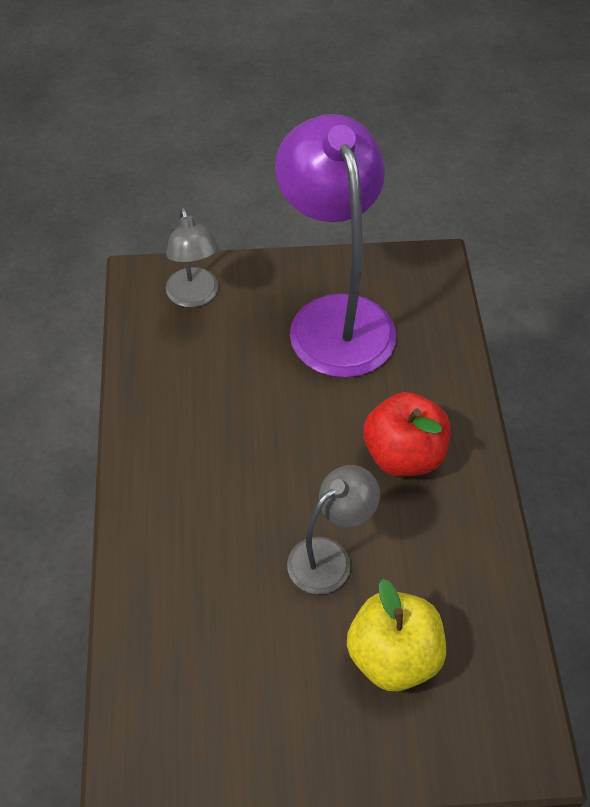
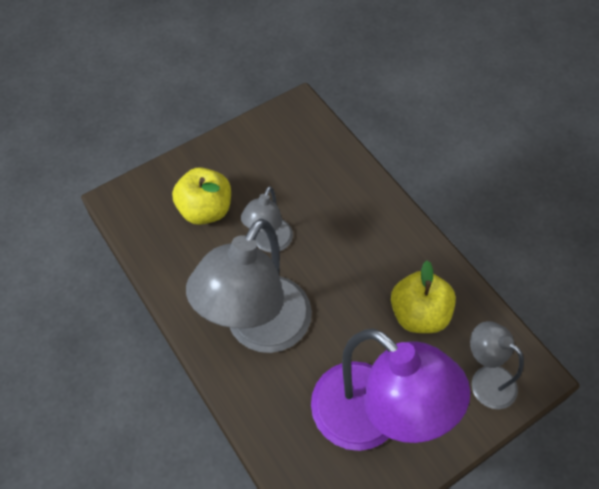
camera: 150 degrees right, 5 degrees up
red apple [363,392,450,476] -> grey lamp [186,219,312,353]
none -> yellow apple [391,260,456,333]

